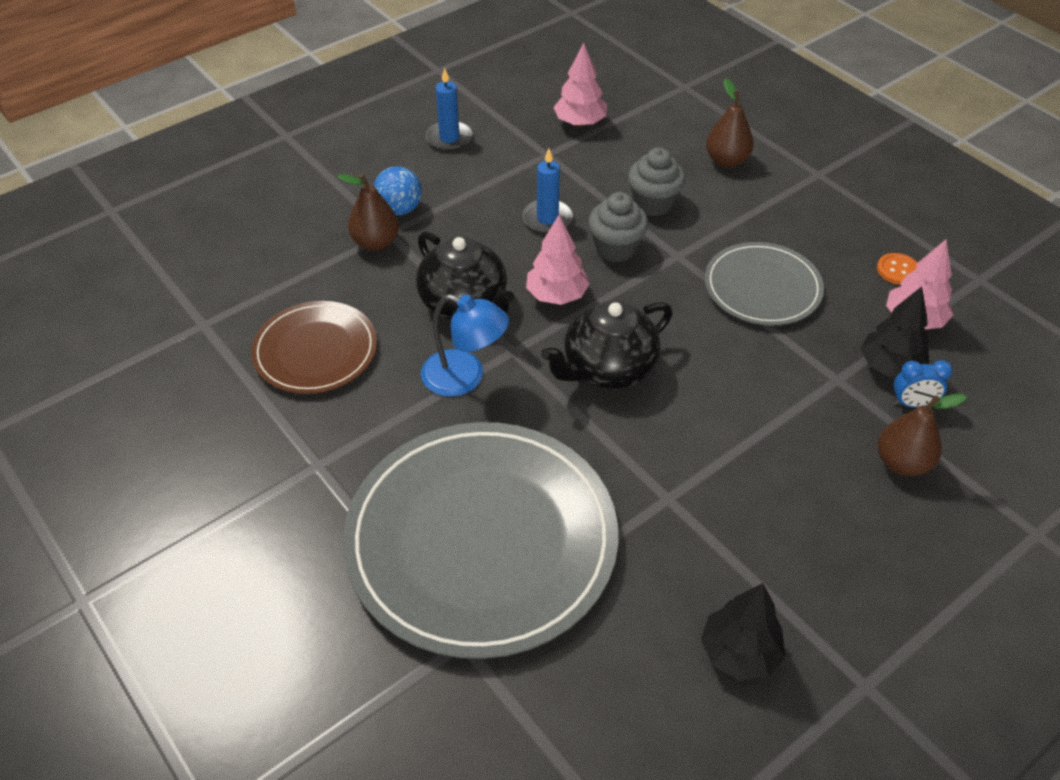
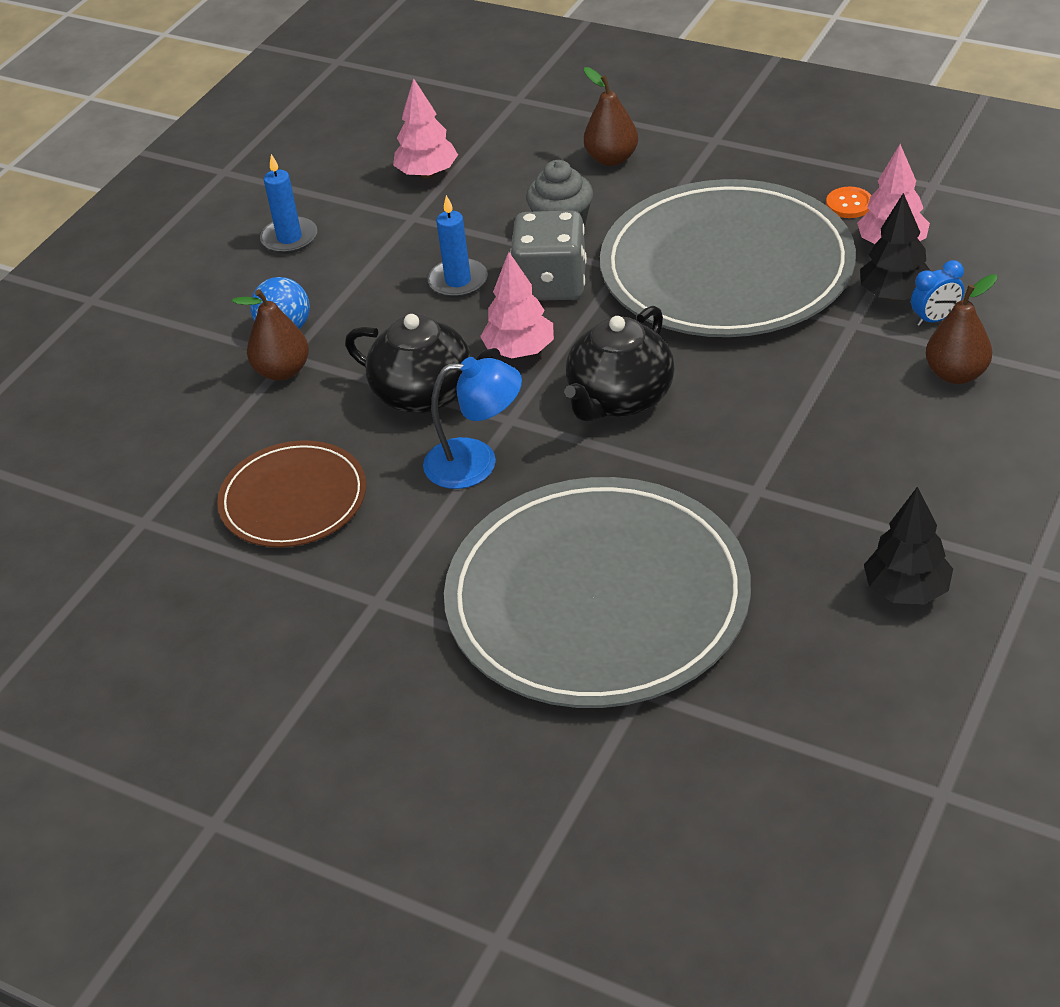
camera: 20 degrees left, 5 degrees down
grey cupcake [588,192,648,262] -> grey dice [510,210,587,301]
grey plate [705,242,824,325] -> grey plate [600,179,856,337], size x1.89

